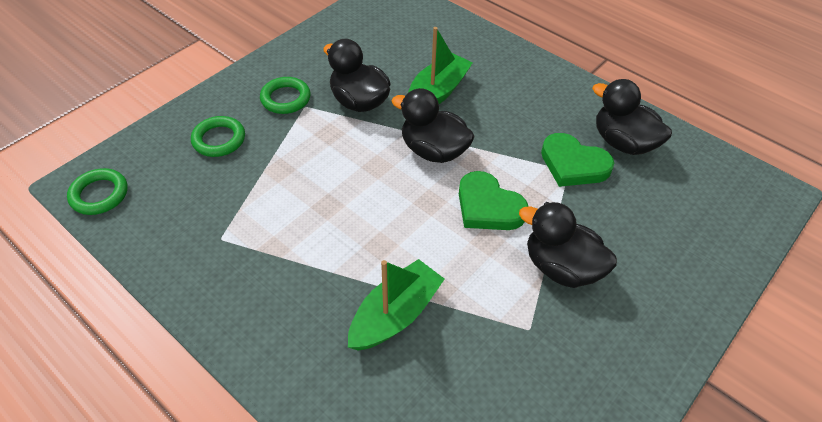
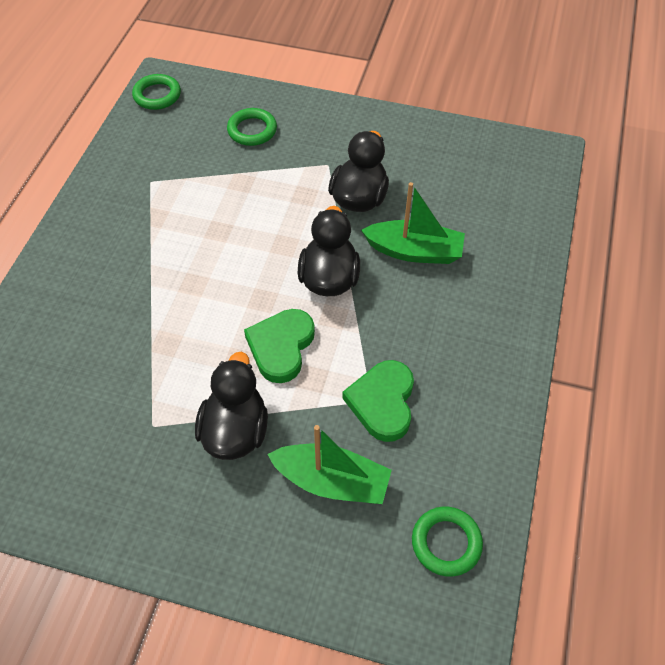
camera: 65 degrees right, 5 degrees up
green ring [260,77,311,114] -> green ring moved to [412,507,483,577]
green boat [348,259,445,351] -> green boat moved to [267,425,392,504]
black duck [592,79,672,155] -> none

